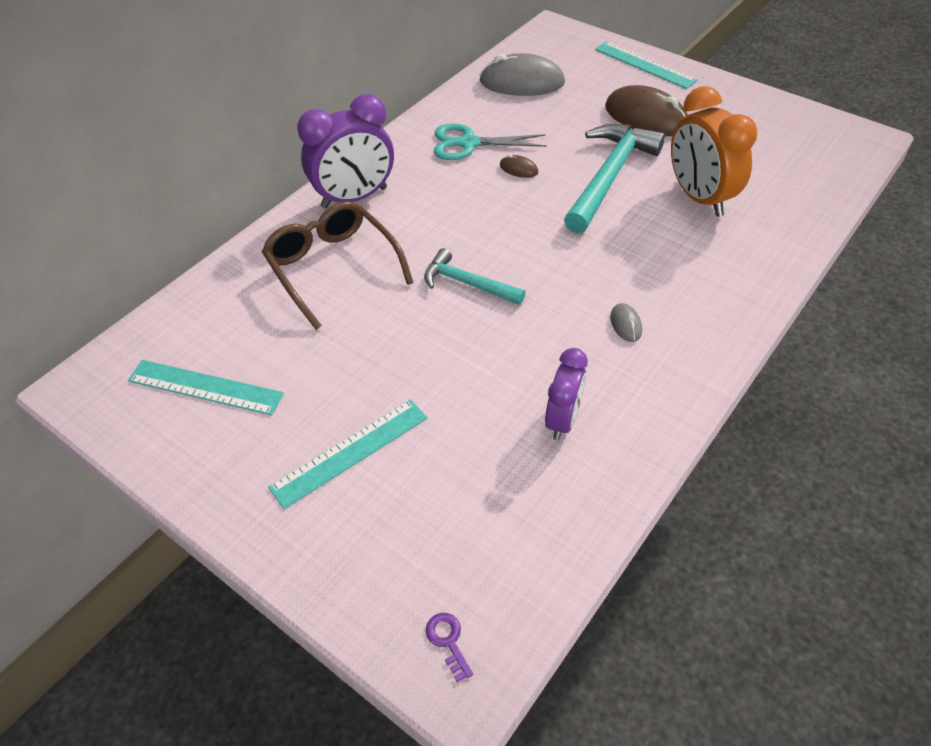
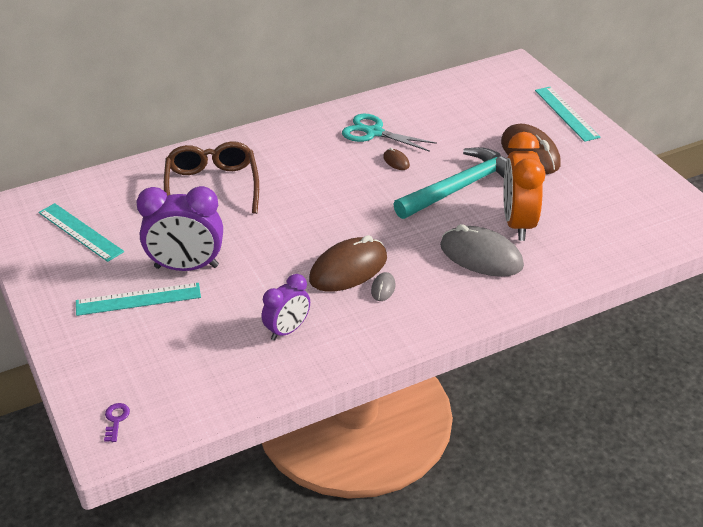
camera: 25 degrees right, 10 degrees down
purple clock [297,94,394,208] -> purple clock moved to [137,186,223,271]
turquoise hammer [424,248,526,305] -> none
grey mouse [479,53,565,96] -> grey mouse moved to [440,224,524,277]
none -> brown mouse [309,235,387,292]

